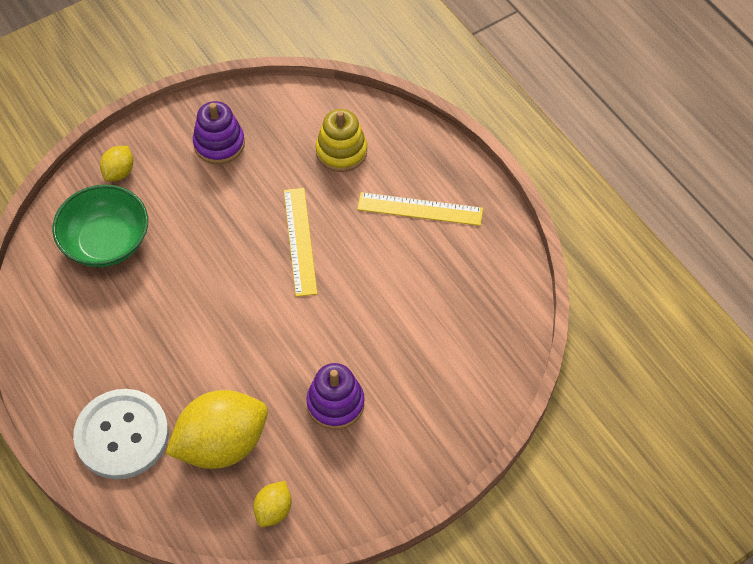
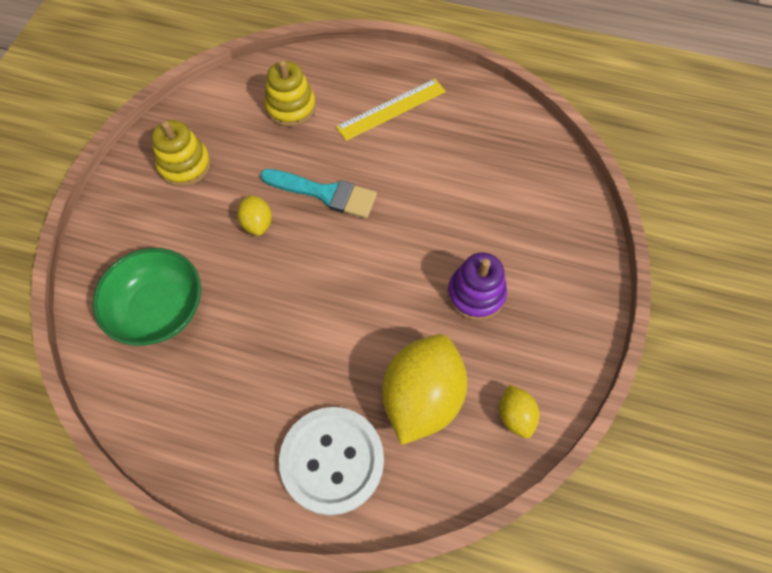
camera: 40 degrees left, 5 degrees up
yellow lemon [100,146,133,181] -> yellow lemon moved to [237,195,272,236]
purple stacking toy [193,101,245,164] -> yellow stacking toy [152,120,211,187]
yellow ruler [284,188,318,297] -> turquoise brush [260,169,377,219]

